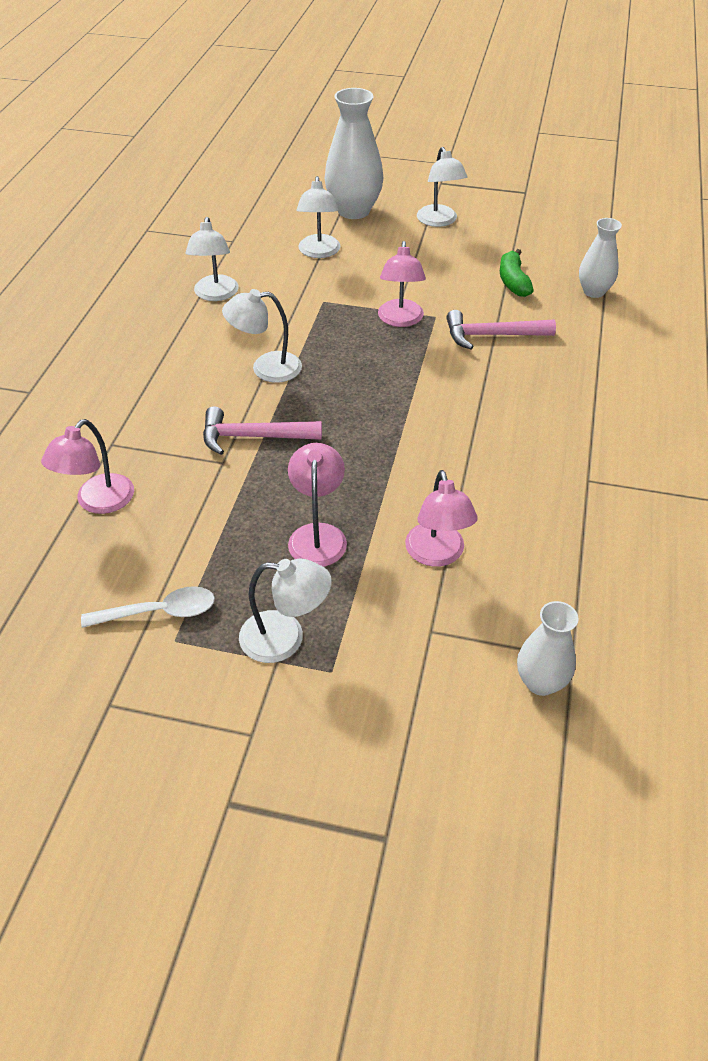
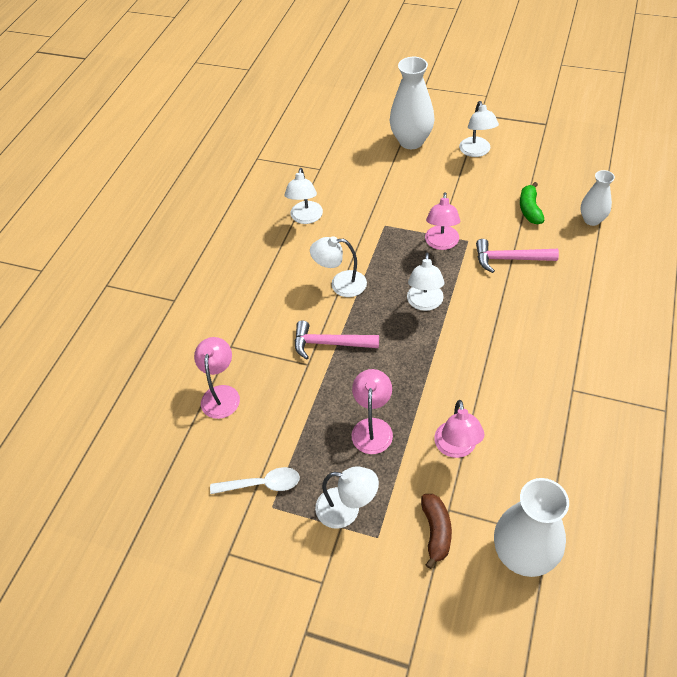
camera: 10 degrees right, 5 degrees up
pink lamp [41,419,134,514] -> pink lamp turned 150 degrees clockwise [194,337,240,419]
white lamp [296,176,340,258] -> white lamp moved to [407,253,445,311]
white vase [517,601,578,696] -> white vase [494,478,569,577], size x1.70
none -> brown banana [421,494,452,569]

